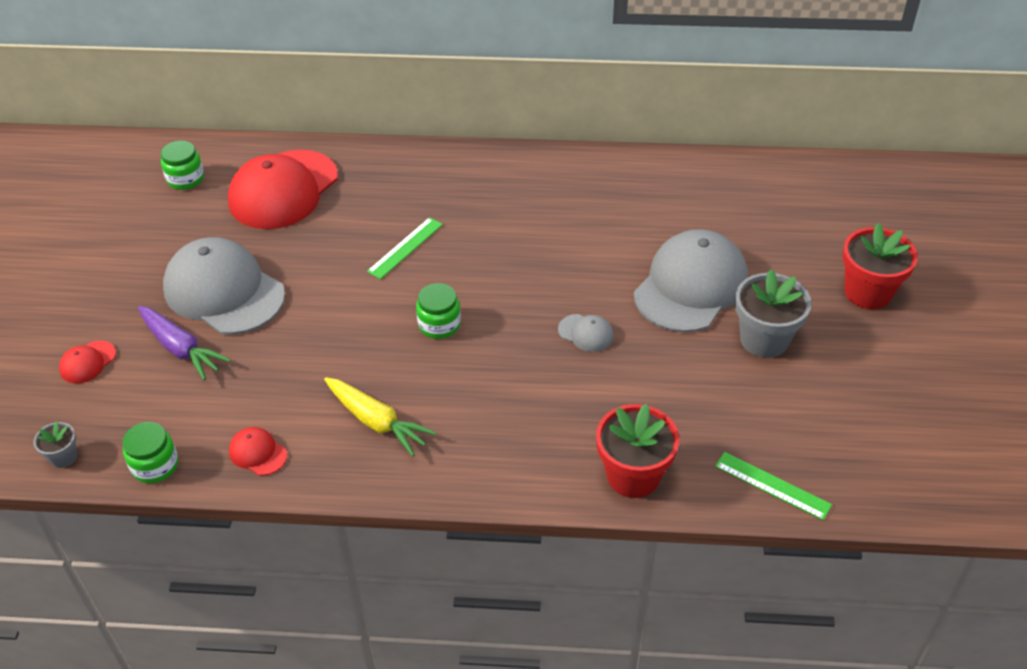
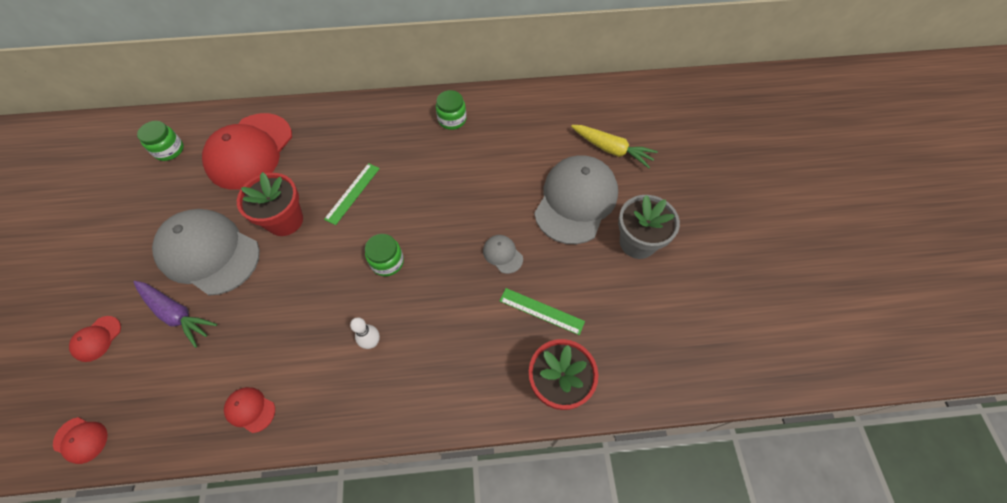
camera: 10 degrees left, 15 degrees up
grey flower pot [34,421,77,468] -> red cap [53,417,108,464]
green jar [122,422,178,483] -> green jar moved to [436,90,466,130]
yellow carrot [324,377,437,457] -> yellow carrot moved to [571,125,658,168]
grey cap [558,314,614,352] -> grey cap turned 150 degrees counterclockwise [483,235,523,274]
green ruler [715,452,832,520] -> green ruler moved to [500,288,585,335]
red flower pot [842,223,918,309] -> red flower pot moved to [237,172,303,236]
none -> white bowling pin [350,317,380,349]

